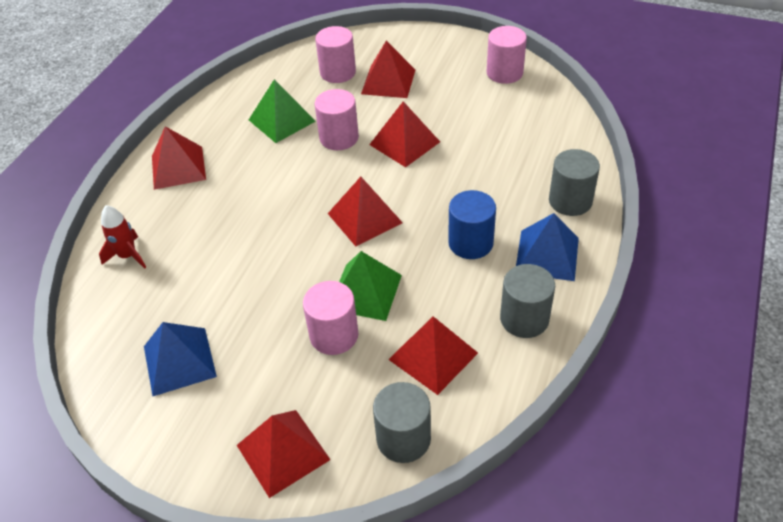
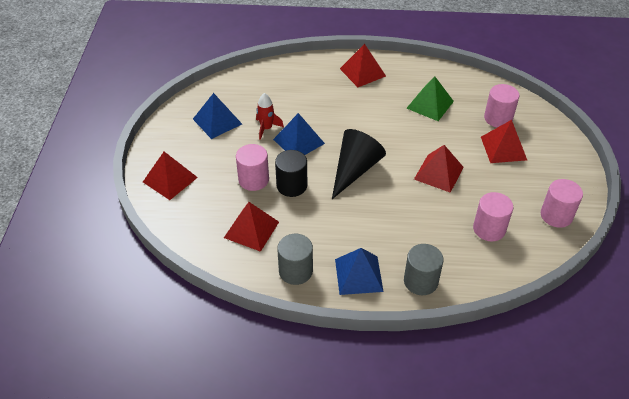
camera: 70 degrees right, 0 degrees up
red rocket [99,205,146,269] -> red rocket moved to [256,93,284,140]
pink cylinder [315,89,359,150] -> pink cylinder moved to [473,192,513,241]
red pyramid [328,177,403,246] -> black cone [332,129,386,199]
green pyramid [339,251,402,321] -> black cylinder [275,150,307,197]
grey cylinder [373,382,431,463] -> none
blue cylinder [448,190,496,259] -> none
none -> blue pyramid [273,113,325,155]

